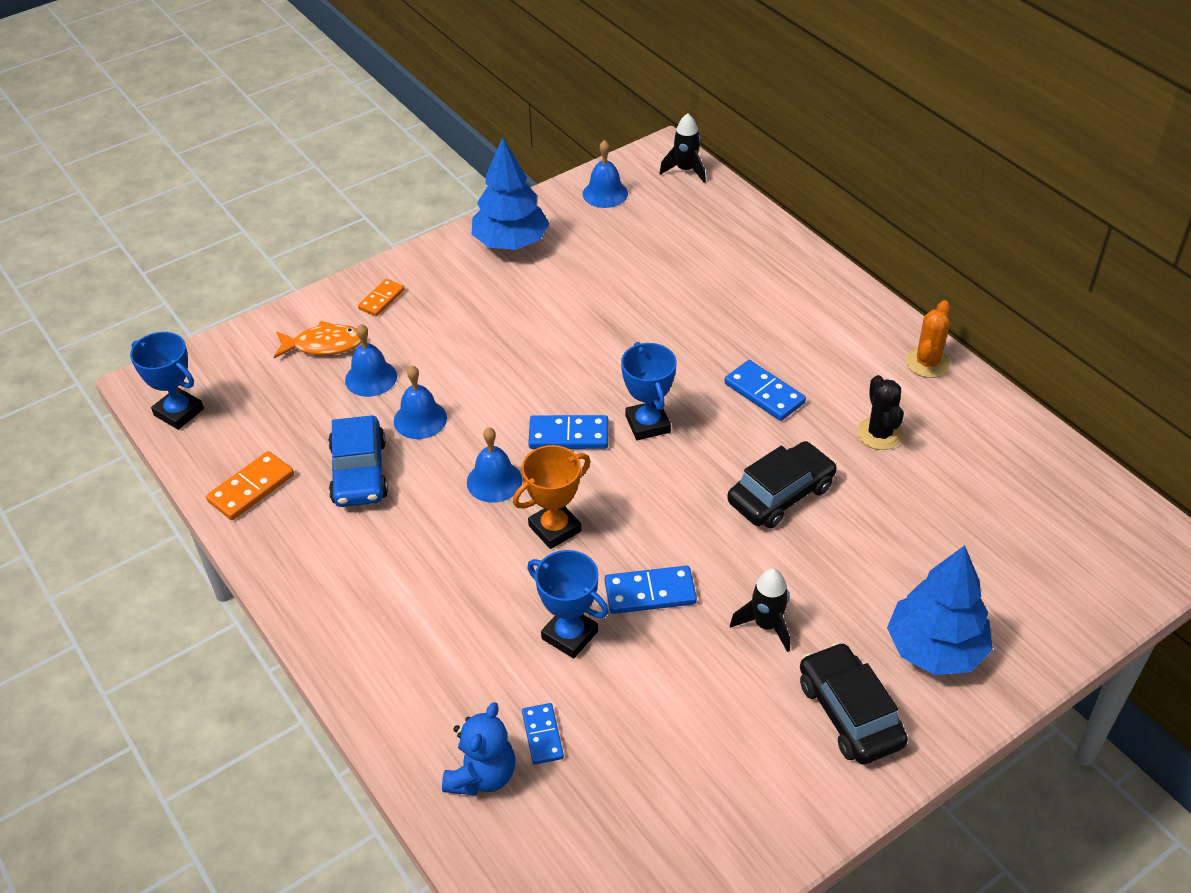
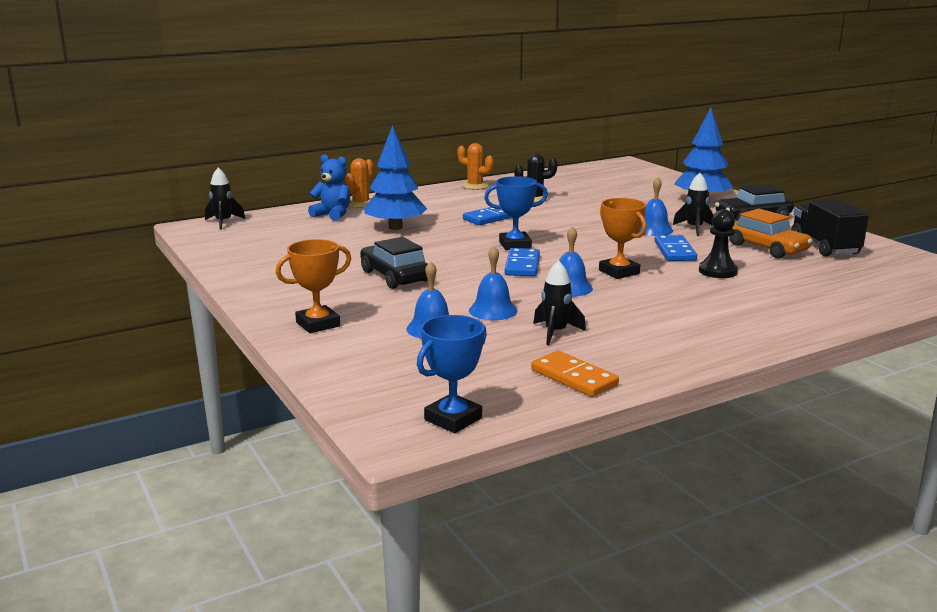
camera: 85 degrees left, 25 degrees down
orange fish [274,321,362,358] -> none
blue car [328,415,388,507] -> black rocket [533,260,586,345]
orange domino [358,279,405,316] -> orange trophy [276,239,351,333]
blue teddy bear [442,702,515,796] -> blue teddy bear moved to [308,154,350,221]
blue tree [472,137,550,250] -> blue tree moved to [364,125,427,230]
blue domino [522,703,564,765] -> none
blue trophy [527,550,609,658] -> black pawn [699,209,738,278]
blue bell [583,140,628,208] -> blue bell moved to [639,177,673,236]
black car [727,441,837,528] -> black car moved to [360,237,428,289]
none -> orange cactus [345,158,374,208]
none -> orange car [729,208,813,258]
none -> black truck [791,199,869,256]

